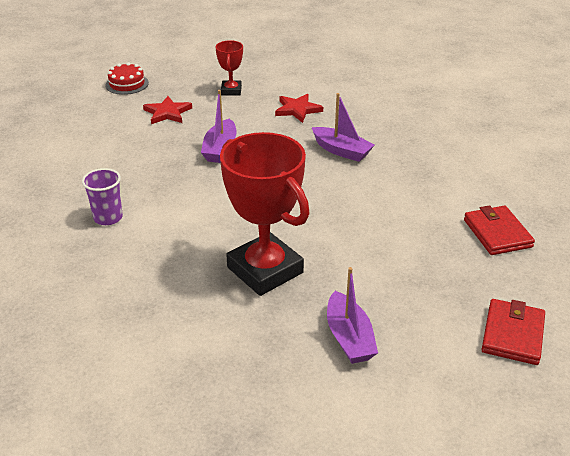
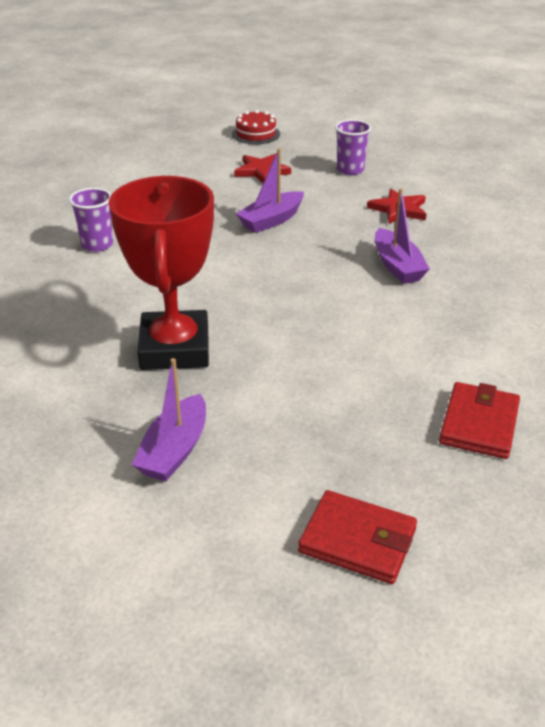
camera: 35 degrees right, 0 degrees up
red trophy [215,40,243,96] -> purple cup [335,119,371,175]
red wallet [481,299,545,365] -> red wallet turned 60 degrees clockwise [298,490,417,584]

